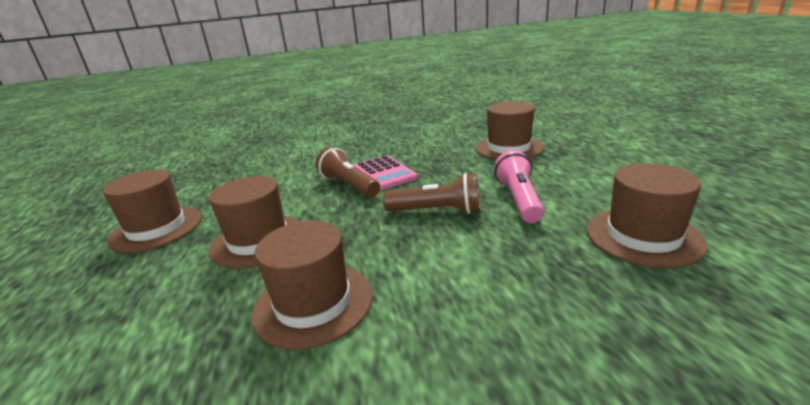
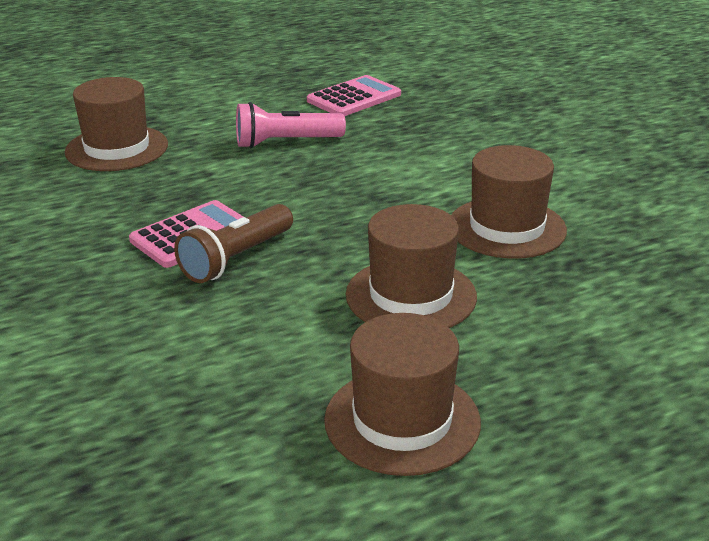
camera: 105 degrees left, 5 degrees up
brown flashlight [383,173,480,214] -> none
brown hat [587,163,707,268] -> pink calculator [307,75,401,116]

